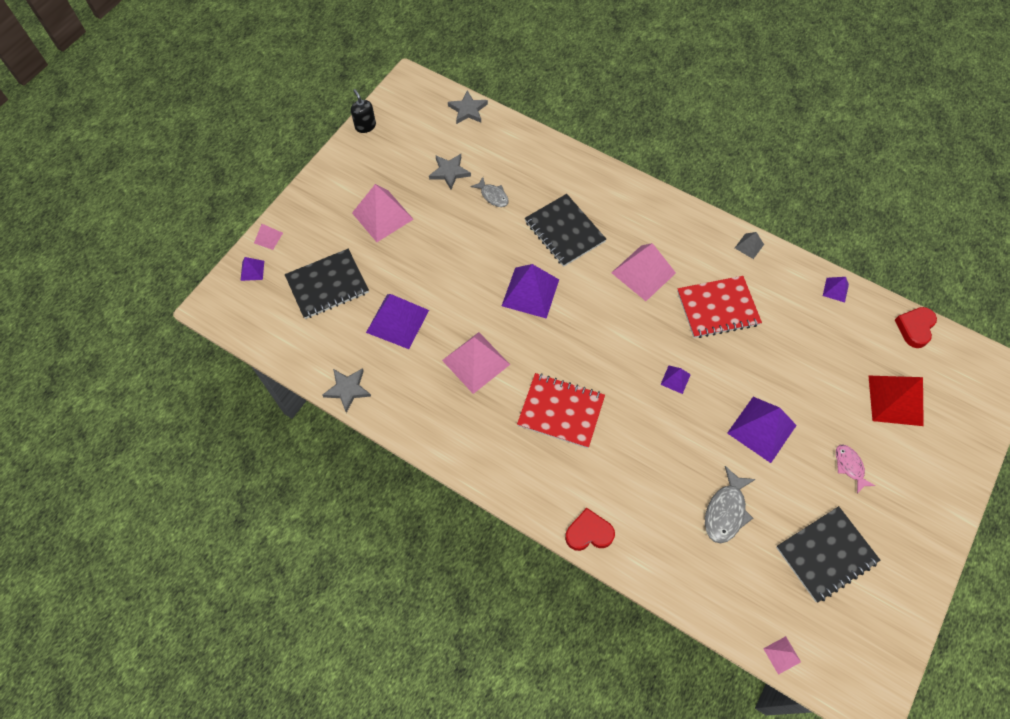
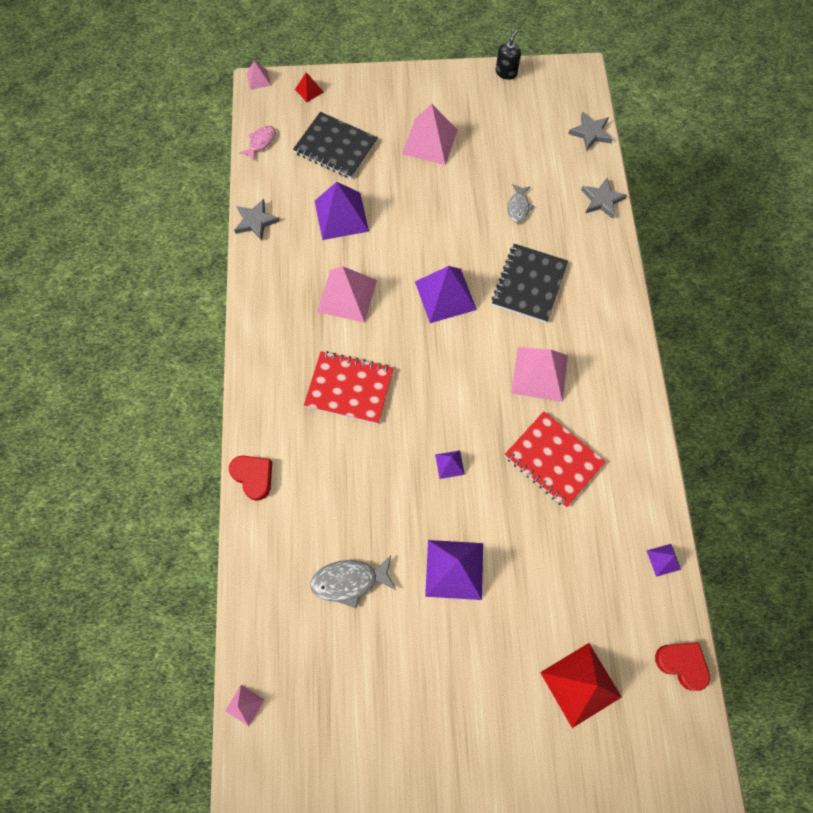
camera: 55 degrees right, 5 degrees up
purple pyramid [241,257,264,281] -> red pyramid [295,72,324,102]
pink pyramid [254,224,283,250] -> pink pyramid moved to [247,61,271,90]
grey star [429,154,471,190] -> grey star moved to [581,178,627,219]
red notebook [517,373,605,448] -> red notebook turned 60 degrees counterclockwise [304,351,393,424]
grey pyramid [735,232,764,259] -> none
black notebook [776,506,880,602] -> none
pink fish [836,445,875,493] -> pink fish moved to [239,125,275,161]
red heart [895,307,937,348] -> red heart turned 45 degrees clockwise [655,642,710,691]

